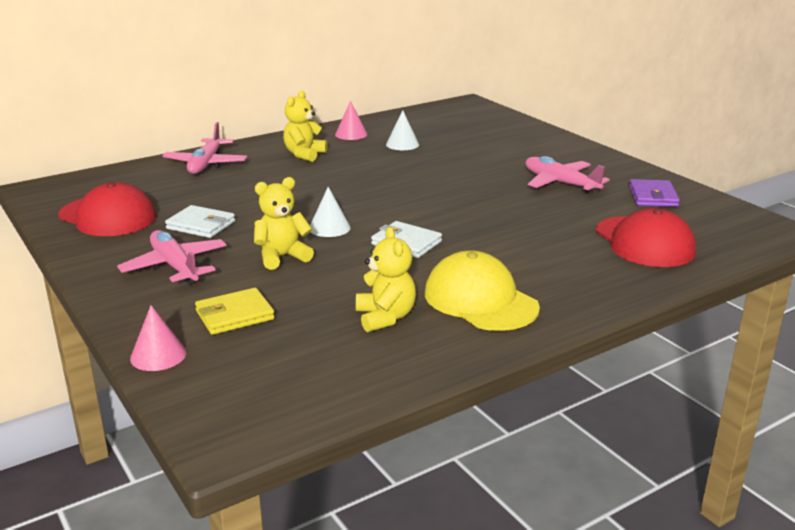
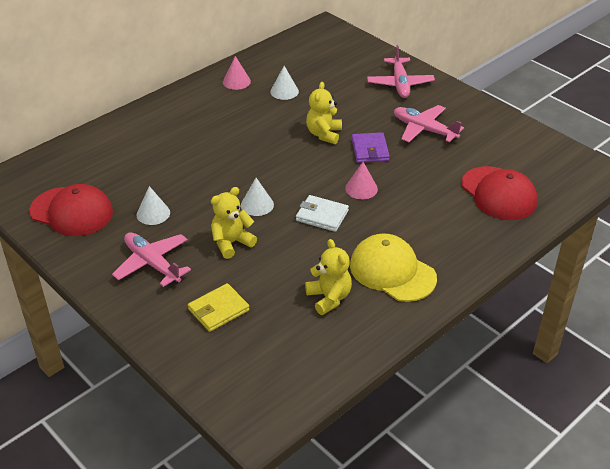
camera: 10 degrees left, 15 degrees up
pink cone [130,305,186,371] -> pink cone moved to [345,162,378,199]
pink plane [162,122,247,174] -> pink plane moved to [367,45,435,98]
white wallet [165,205,235,238] -> white cone [136,186,170,225]
yellow teddy bear [283,91,327,162] -> yellow teddy bear moved to [306,82,342,144]
purple wallet [629,179,680,207] -> purple wallet moved to [352,132,390,163]

